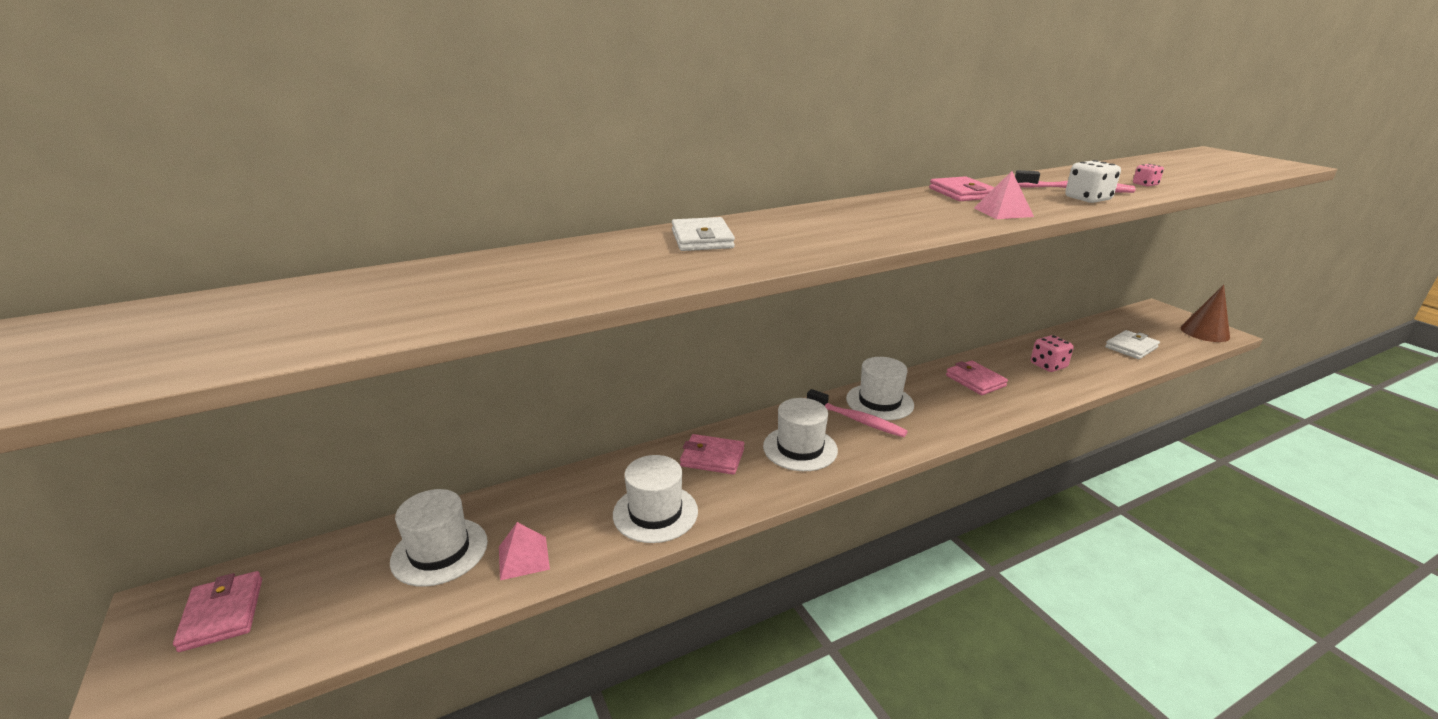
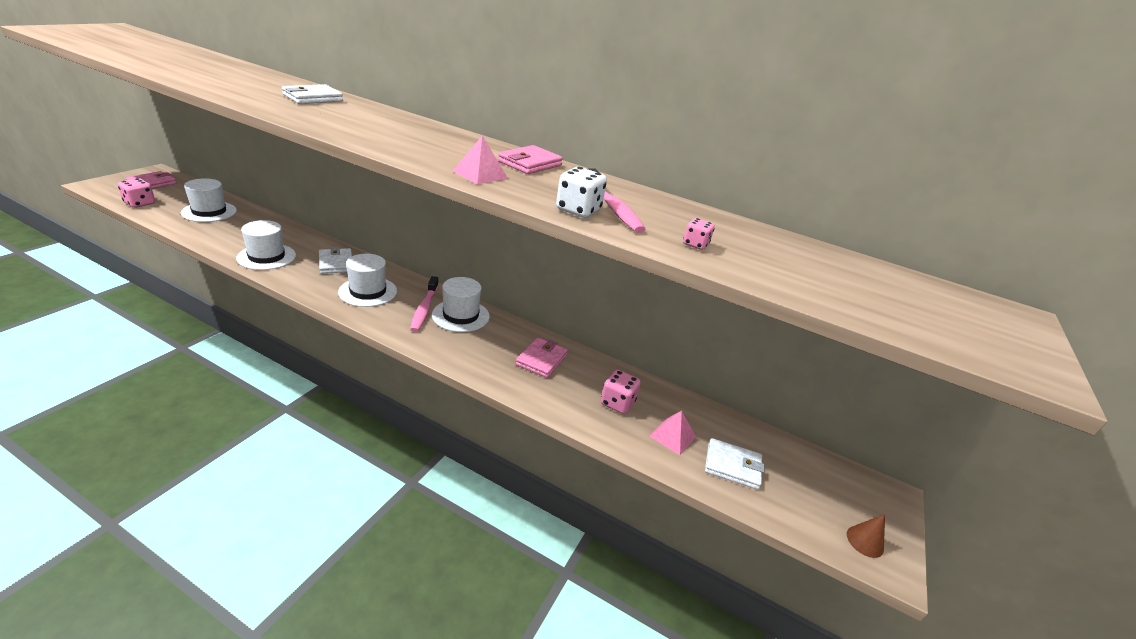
camera: 50 degrees right, 5 degrees up
pink pyramid [499,522,550,580] -> pink pyramid moved to [649,411,696,455]
pink wallet [680,434,744,475] -> white wallet [319,247,352,274]
brown cone [1180,284,1230,342] -> brown cone [847,514,885,558], size x0.58
none -> pink dice [118,178,155,208]

